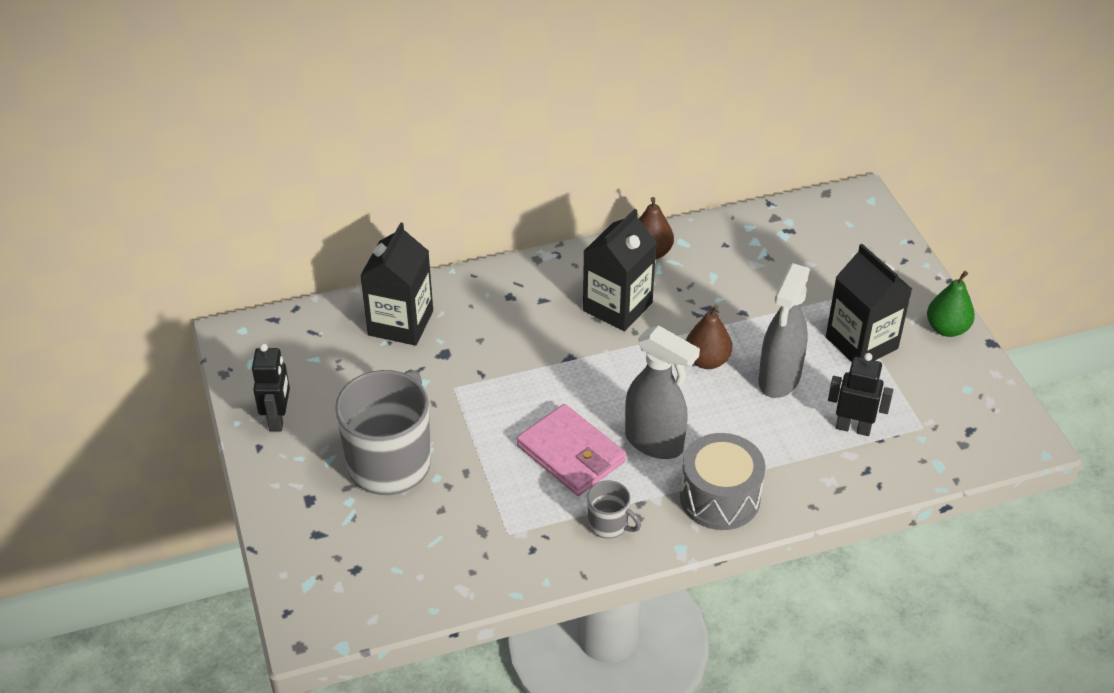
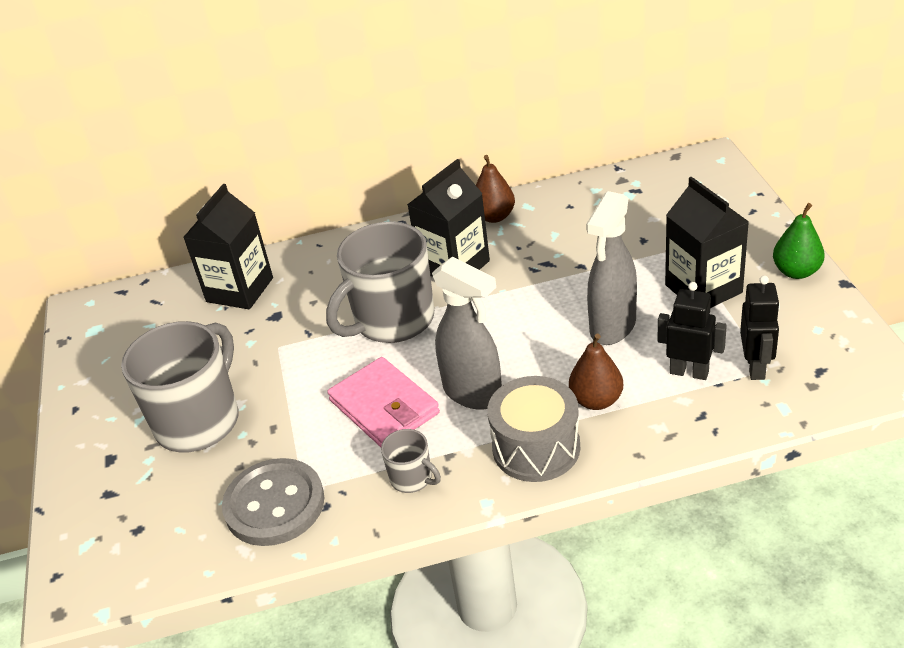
camera: 10 degrees right, 5 degrees down
black robot [252,344,290,432] -> black robot moved to [740,276,780,380]
brown pear [686,305,732,369] -> brown pear moved to [569,333,623,410]
none -> grey button [222,458,325,546]
none -> grey mug [326,222,434,343]

